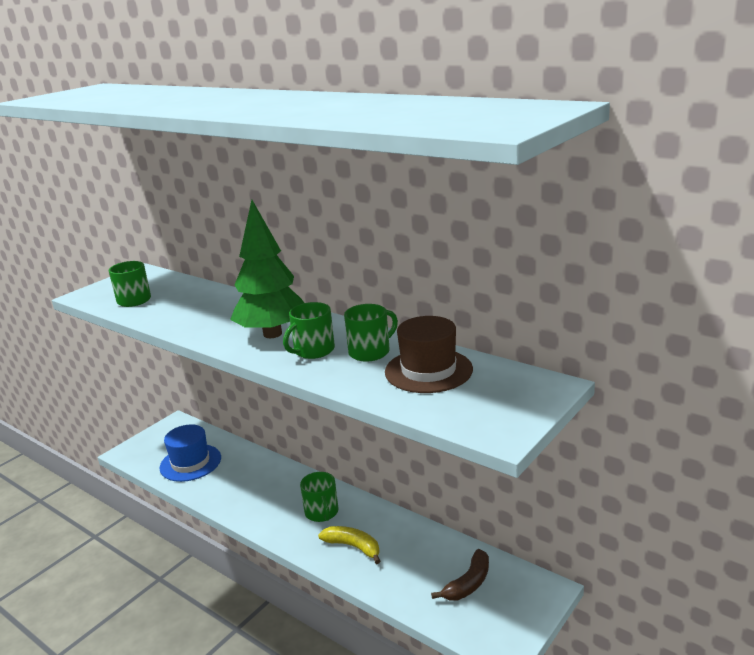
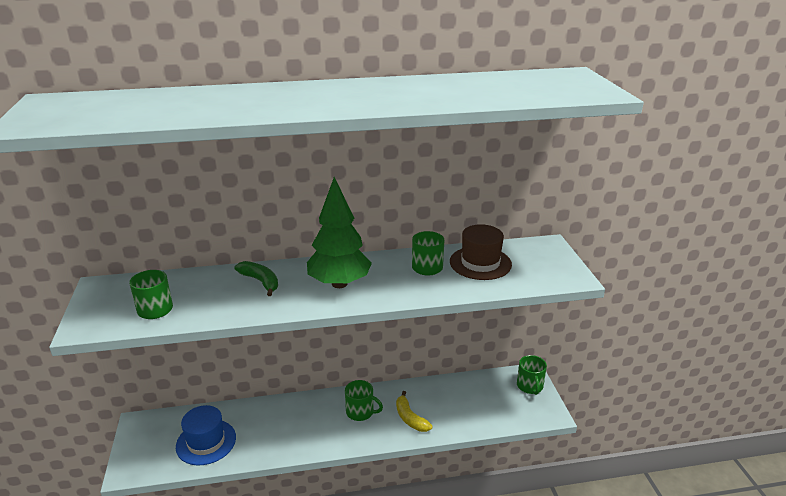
camera: 50 degrees left, 5 degrees up
green mug [283,302,335,359] -> green mug moved to [517,355,547,395]
yellow banana [318,526,380,564] -> yellow banana turned 105 degrees counterclockwise [396,391,433,432]
brown banana [431,549,489,600] -> none
none -> green banana [235,261,278,296]

